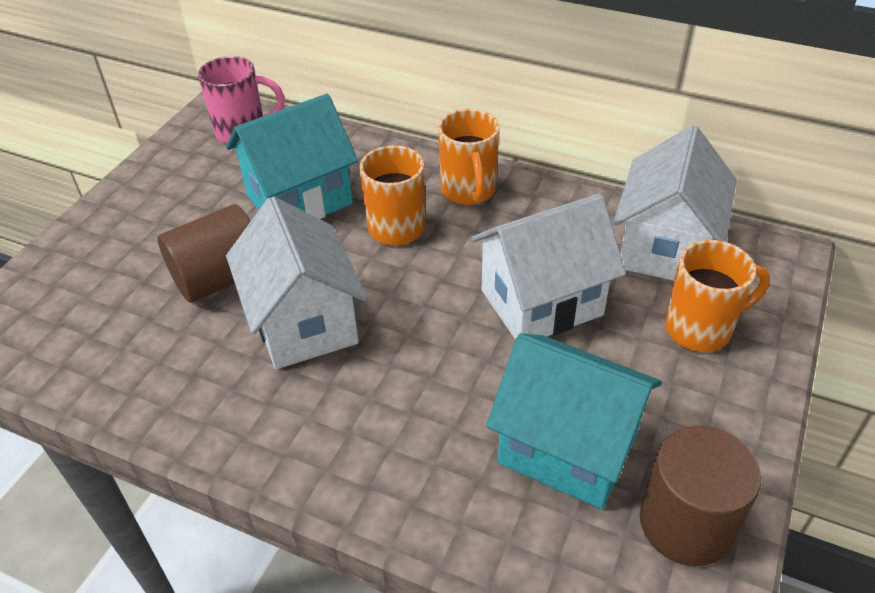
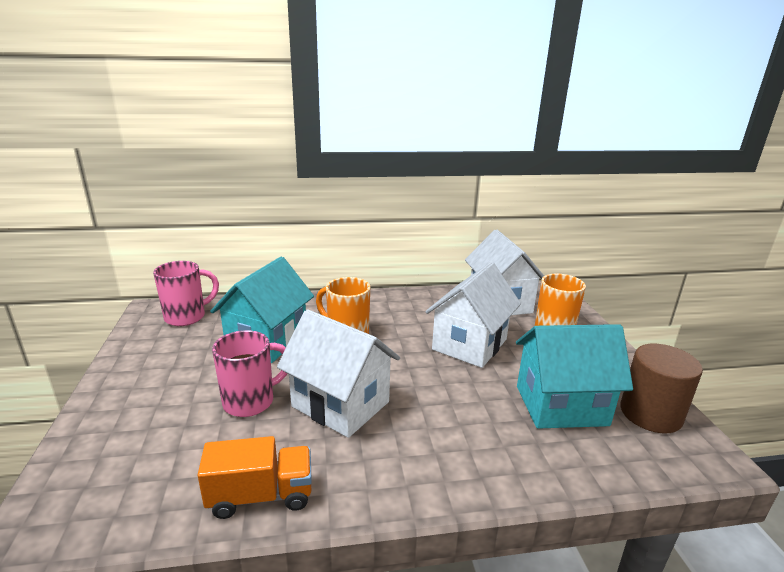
camera: 35 degrees left, 20 degrees down
brown cylinder [157,204,251,303] -> pink mug [212,330,287,417]
orange mug [438,109,500,205] -> none
none -> orange truck [198,436,312,519]

